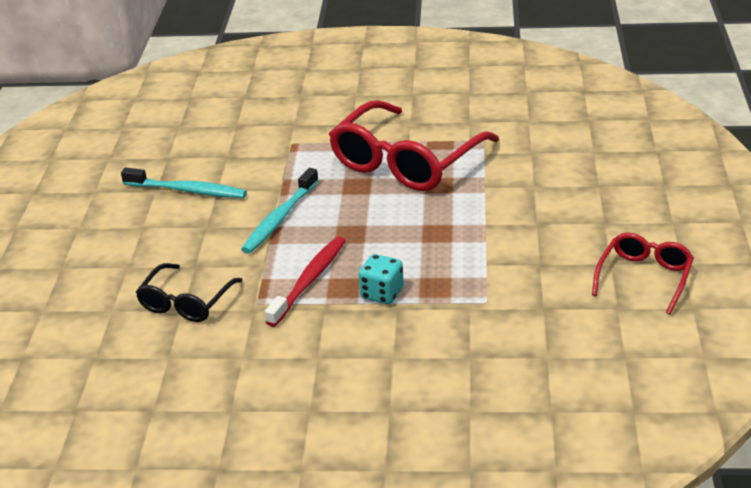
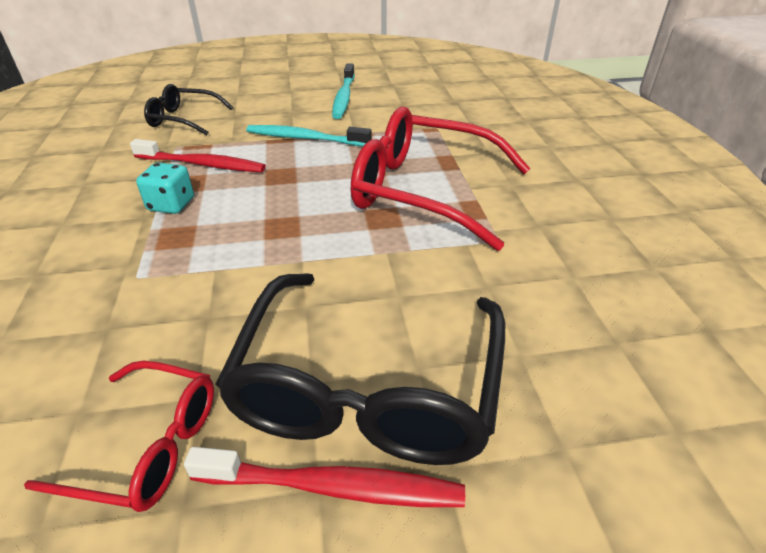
camera: 75 degrees right, 5 degrees up
none -> red toothbrush [184,447,465,507]
none -> black glasses [216,273,505,465]

